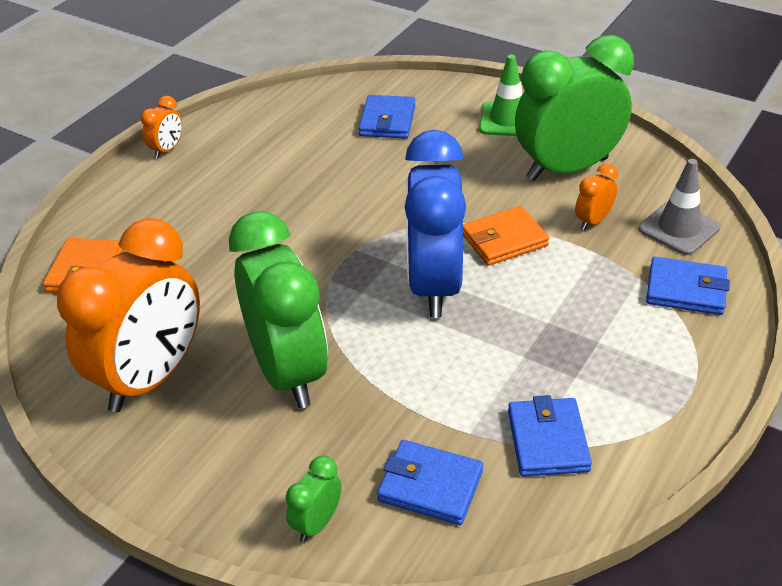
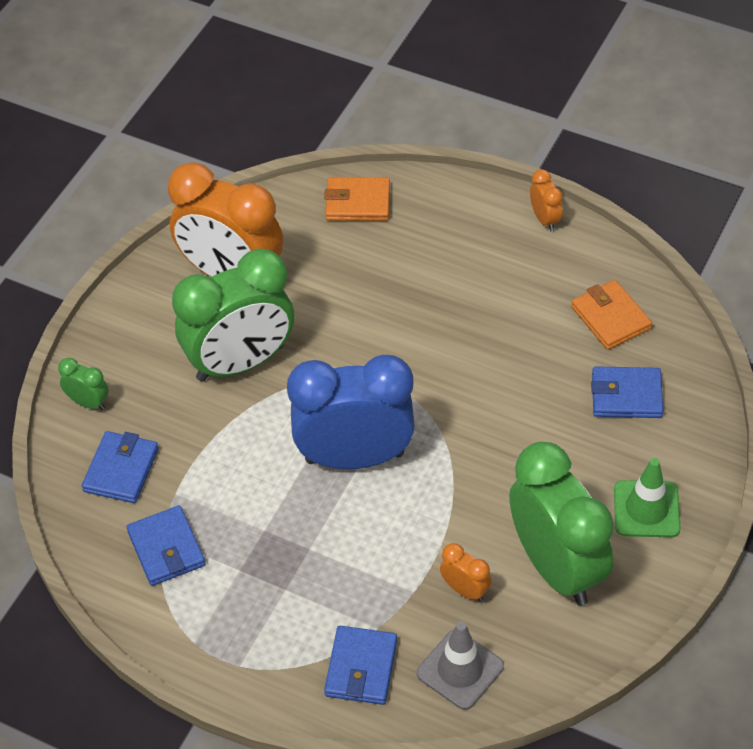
camera: 85 degrees right, 10 degrees up
orange clock [141,96,182,159] -> orange clock turned 135 degrees counterclockwise [530,169,563,231]
orange wallet [463,206,549,266] -> orange wallet moved to [571,280,652,350]
blue wallet [508,395,592,477] -> blue wallet turned 75 degrees clockwise [127,505,205,586]

